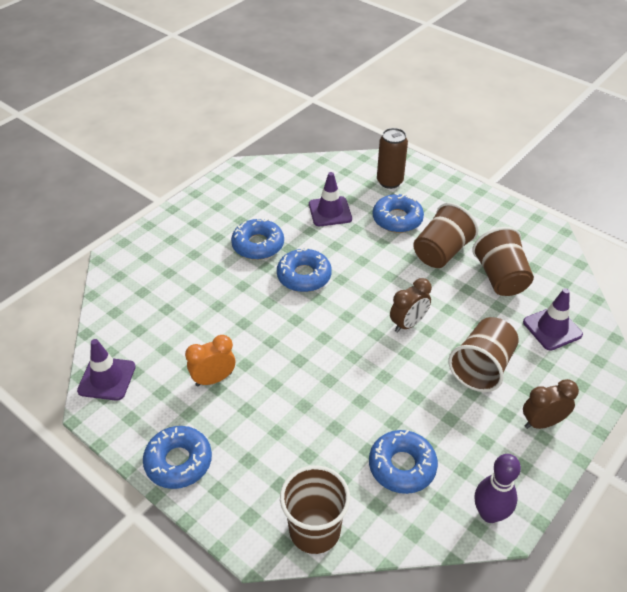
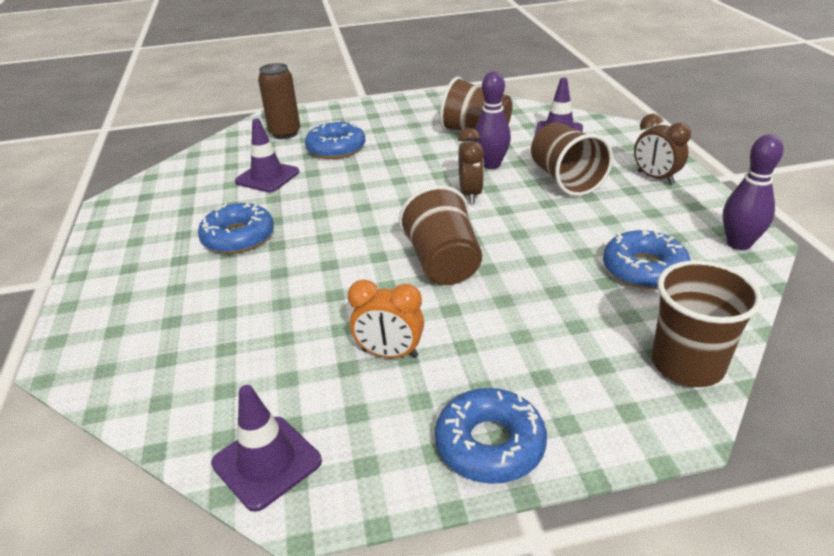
camera: 50 degrees left, 10 degrees down
orange clock [185,335,235,386] -> orange clock turned 90 degrees counterclockwise [348,279,424,358]
blue donut [277,247,332,292] -> none
brown cup [413,203,478,268] -> brown cup moved to [399,185,482,285]
brown clock [523,379,579,429] -> brown clock turned 60 degrees counterclockwise [634,114,691,185]
none -> purple bowling pin [474,72,511,169]

